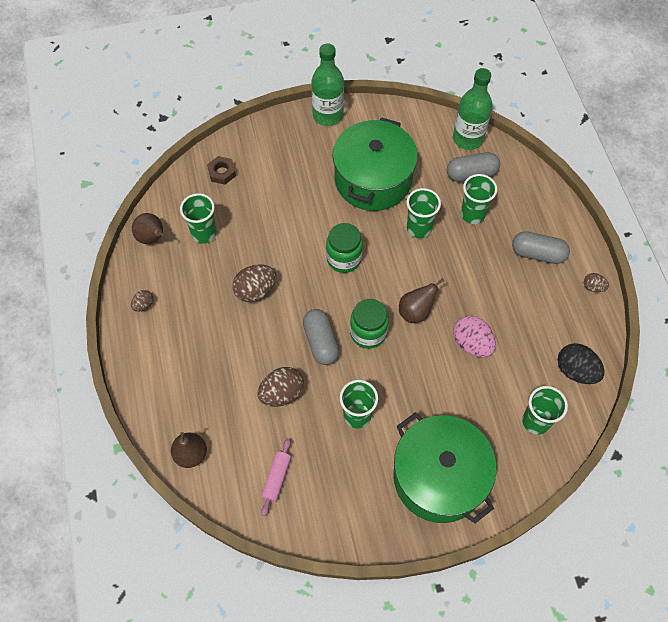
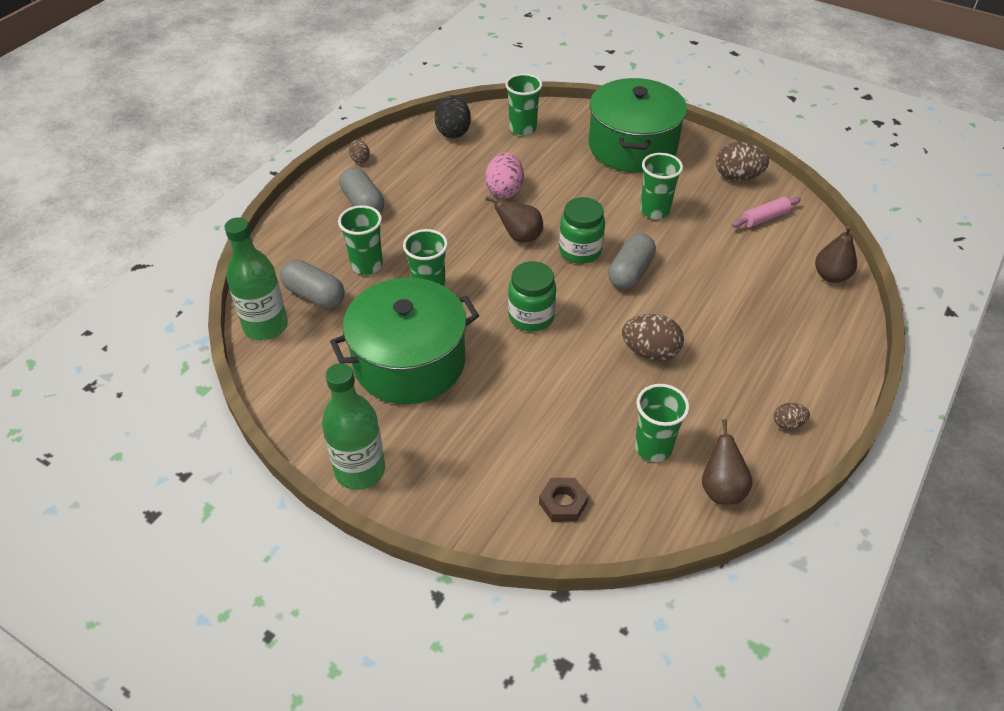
camera: 135 degrees left, 15 degrees down
brown egg [258,367,304,407] -> brown egg moved to [716,142,769,181]

